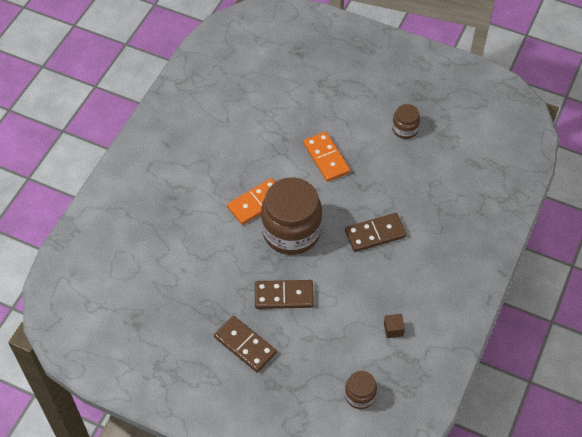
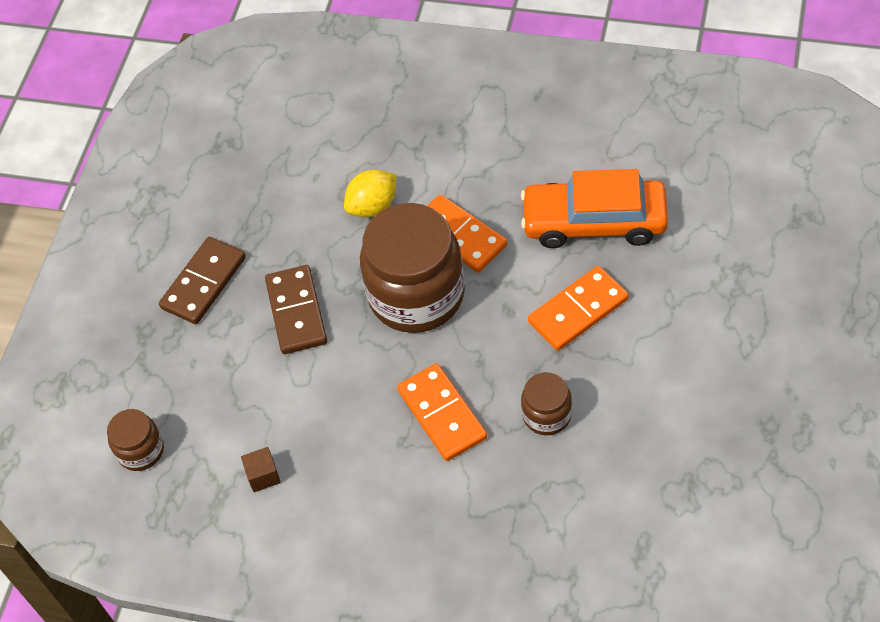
camera: 85 degrees right, 0 degrees up
brown domino [345,213,407,252] -> orange domino [397,363,487,461]
brown jar [392,104,420,139] -> brown jar moved to [521,372,572,435]
none -> yellow lemon [344,170,396,217]
none -> orange car [521,169,668,248]

